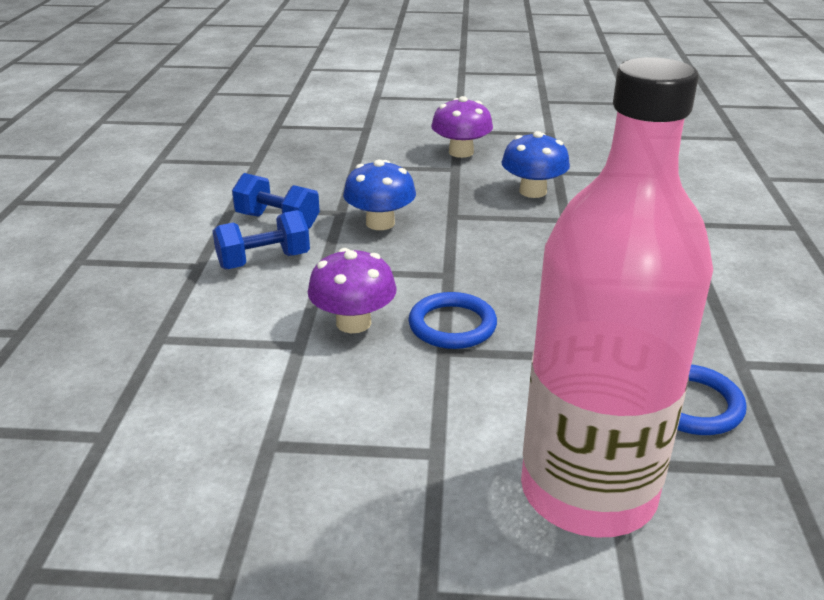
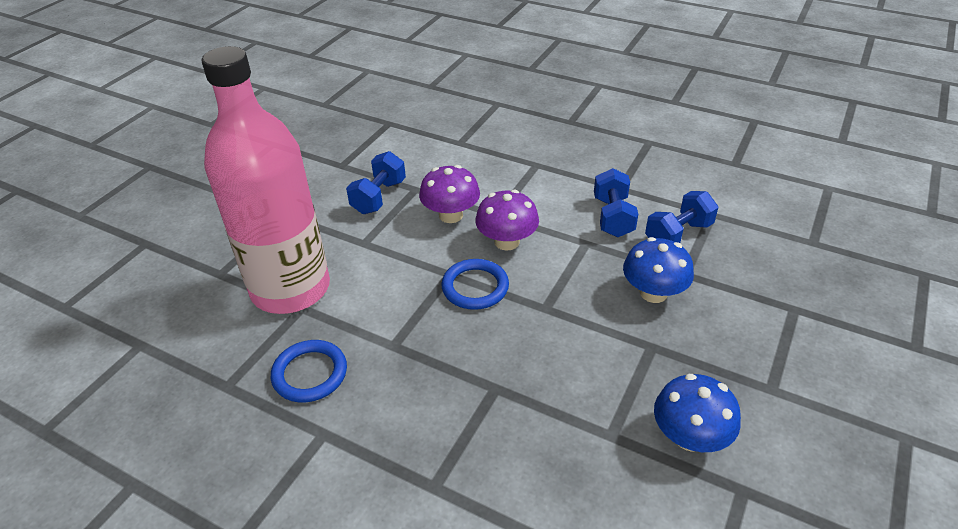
camera: 115 degrees right, 10 degrees up
purple mushroom [431,96,493,158] -> purple mushroom moved to [419,165,480,223]
none -> blue dumbbell [346,151,406,214]

